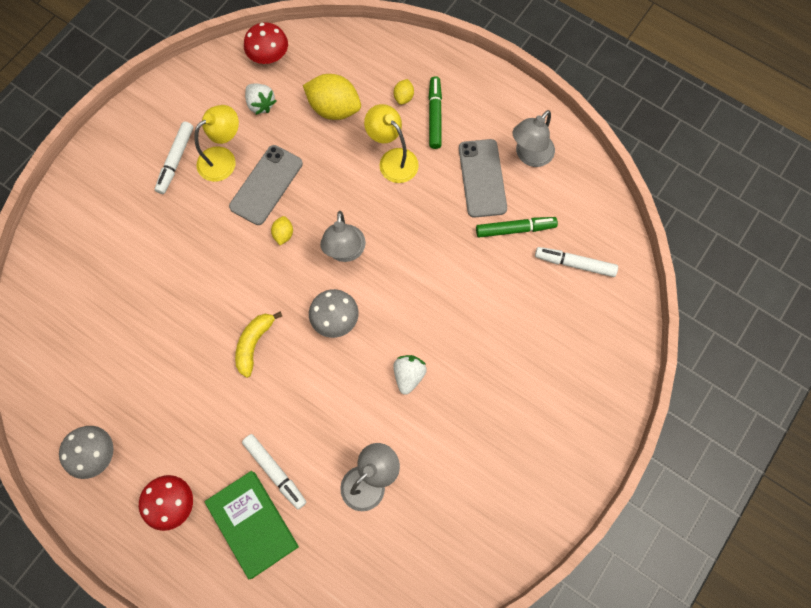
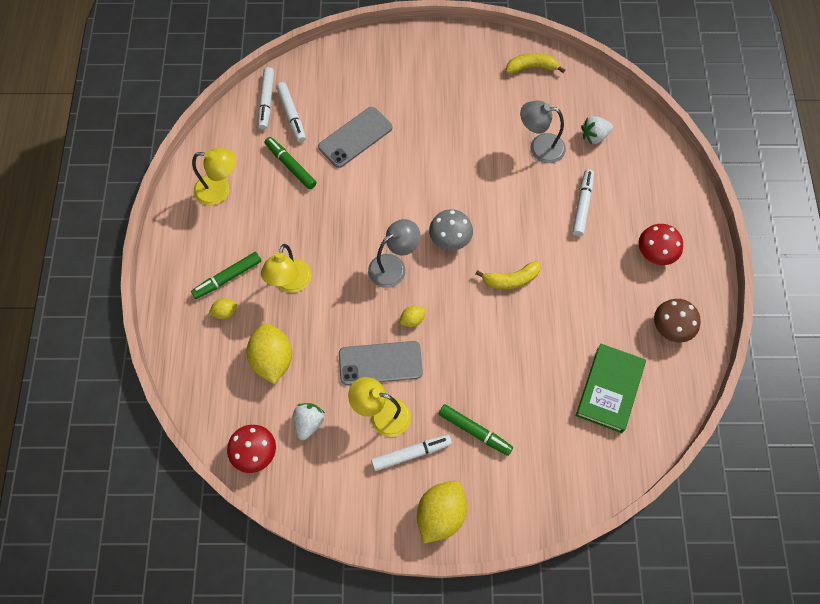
camera: 125 degrees left, 5 degrees down
grey mushroom [59,426,114,479] -> brown mushroom [654,299,701,343]
green book [205,471,299,579] -> green book moved to [576,343,646,433]
white strawberry [393,355,427,394] -> white strawberry moved to [581,116,613,144]
grey phone [459,139,507,218] -> grey phone moved to [318,107,392,168]
grey lamp [513,110,555,167] -> yellow lamp [192,148,236,205]
none -> white marker [258,67,274,130]
none -> yellow lemon [417,481,467,543]
none -> green marker [439,404,513,456]
none -> yellow banana [506,53,565,74]

